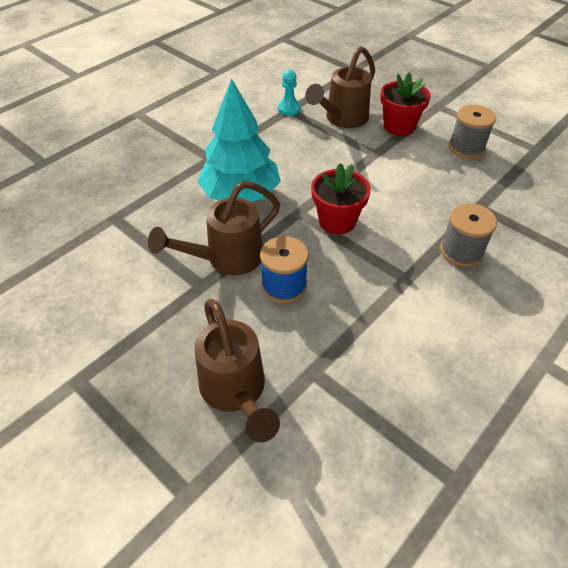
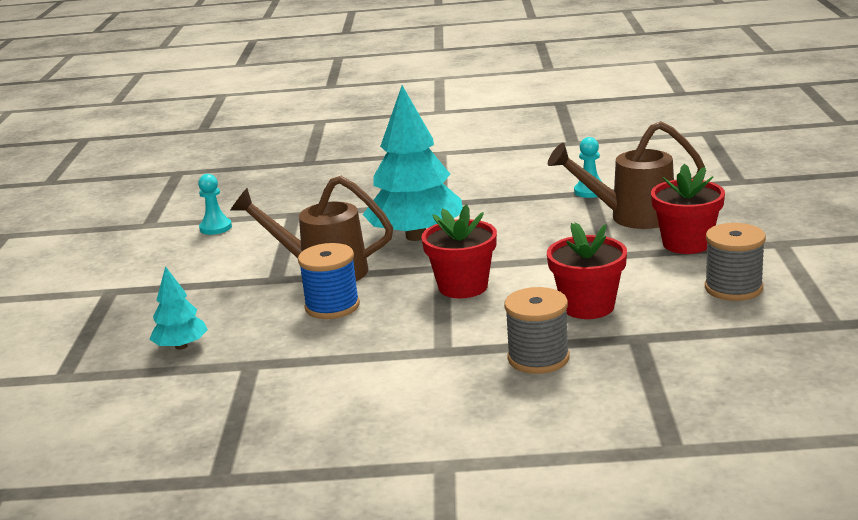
camera: 50 degrees right, 25 degrees down
brown watering can [195,299,280,442] -> turquoise tree [149,266,208,350]
none -> turquoise pawn [198,174,232,235]
none -> red flower pot [547,222,627,319]

